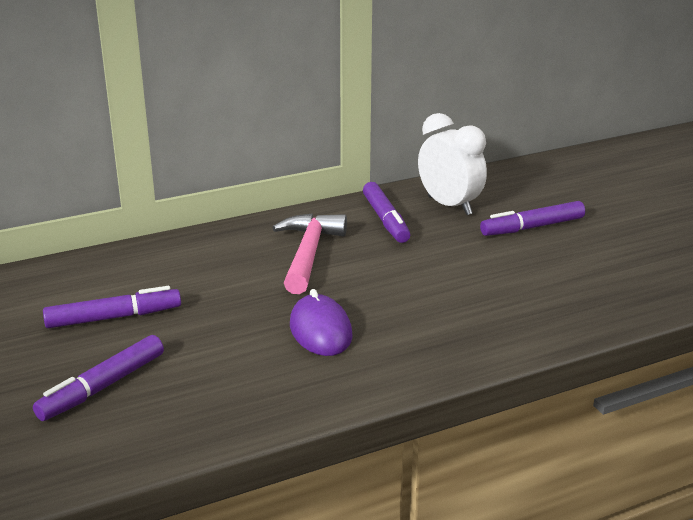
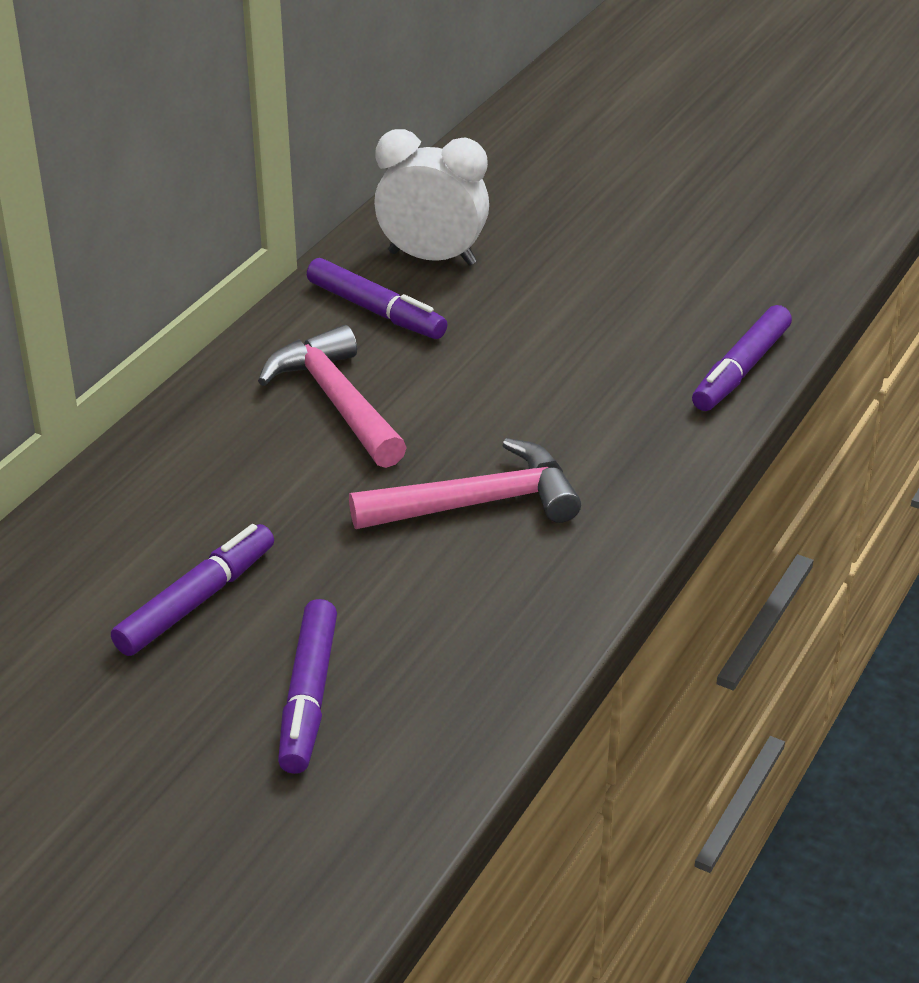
camera: 35 degrees left, 10 degrees up
purple mouse [290,289,353,356] -> pink hammer [349,438,581,529]
purple marker [480,201,585,236] -> purple marker moved to [692,305,792,411]

